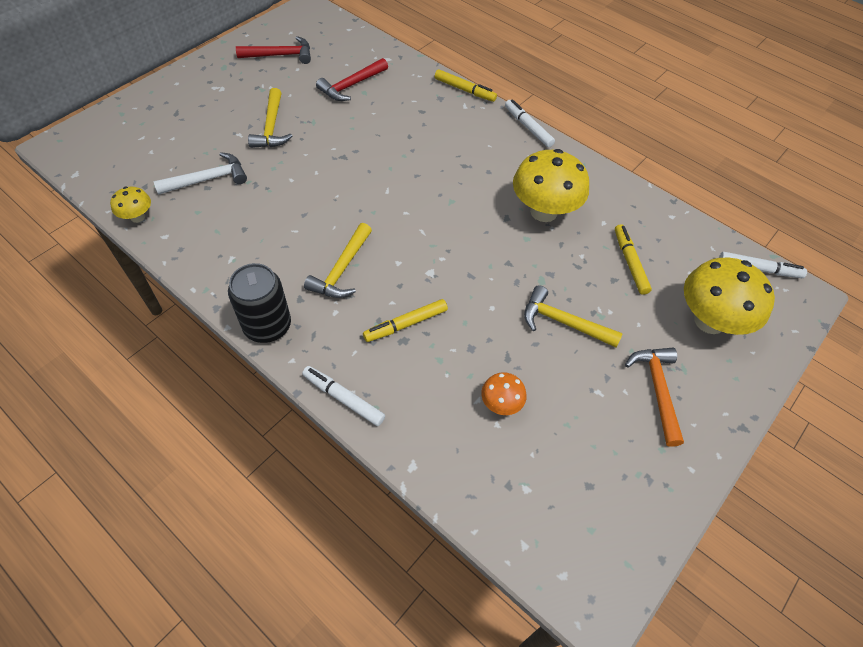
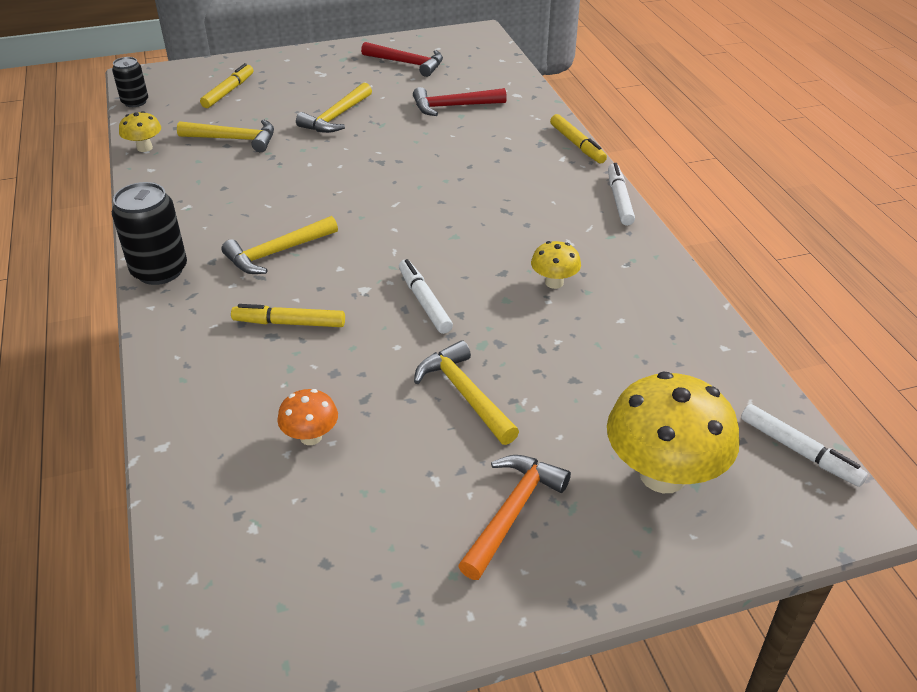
camera: 35 degrees right, 15 degrees down
white hammer [154,152,247,195] -> yellow hammer [177,119,274,152]
white marker [302,366,385,426] -> white marker moved to [399,259,453,334]
yellow mushroom [513,149,589,222] -> yellow mushroom [531,241,581,289], size x0.49
yellow marker [615,224,652,295] -> yellow marker moved to [200,63,253,108]
none -> black can [112,57,148,107]

